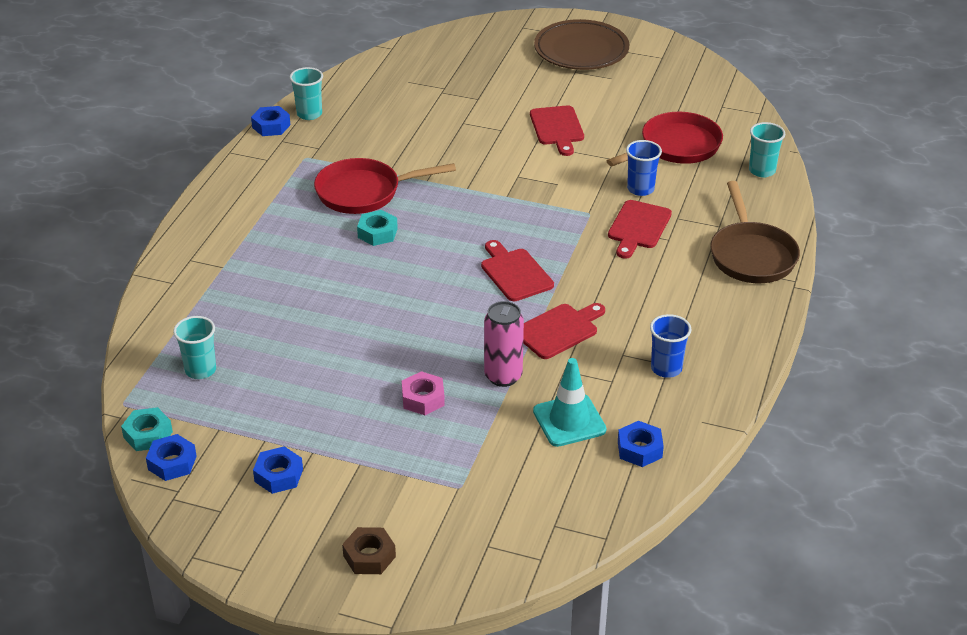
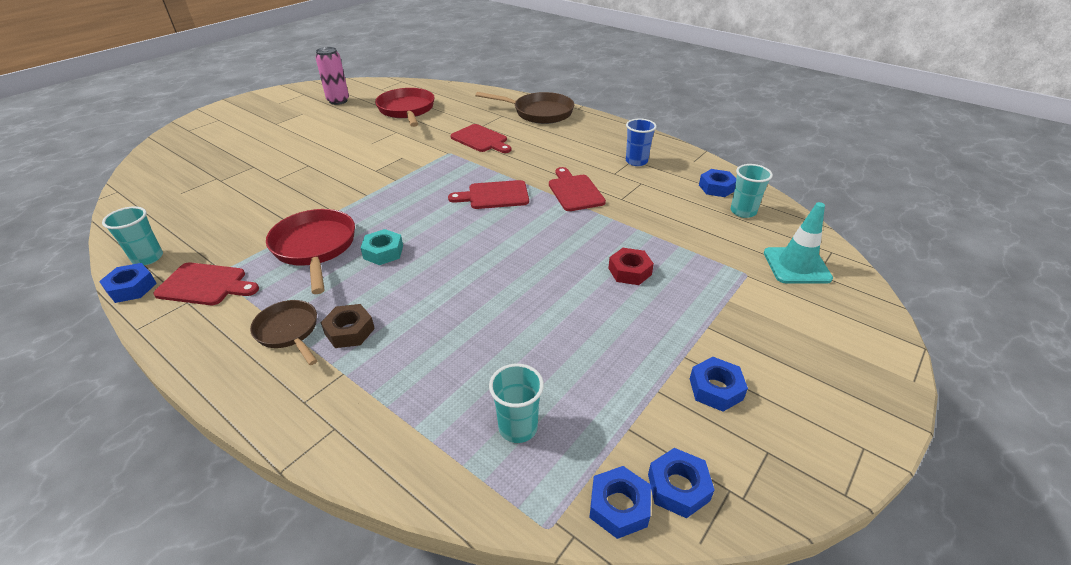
camera: 70 degrees left, 0 degrees up
turquoise nut [121,407,173,451] -> blue nut [589,466,651,539]
red pan [314,158,456,214] -> red pan turned 150 degrees clockwise [266,209,355,294]
brown nut [342,527,396,574] -> brown nut moved to [320,304,375,348]
pink nut [402,371,445,415] -> red nut [608,248,654,285]
pink can [484,301,524,387] -> pink can moved to [316,47,349,105]
red cutting board [530,105,584,156] -> red cutting board moved to [153,262,259,305]
turquoise traffic cone [533,358,607,447] -> turquoise traffic cone moved to [764,202,833,284]
brown plate [534,19,629,70] -> none
blue cup [626,140,662,196] -> none
turquoise cup [749,122,785,178] -> turquoise cup moved to [731,164,773,218]
none -> brown pan [250,300,317,365]

